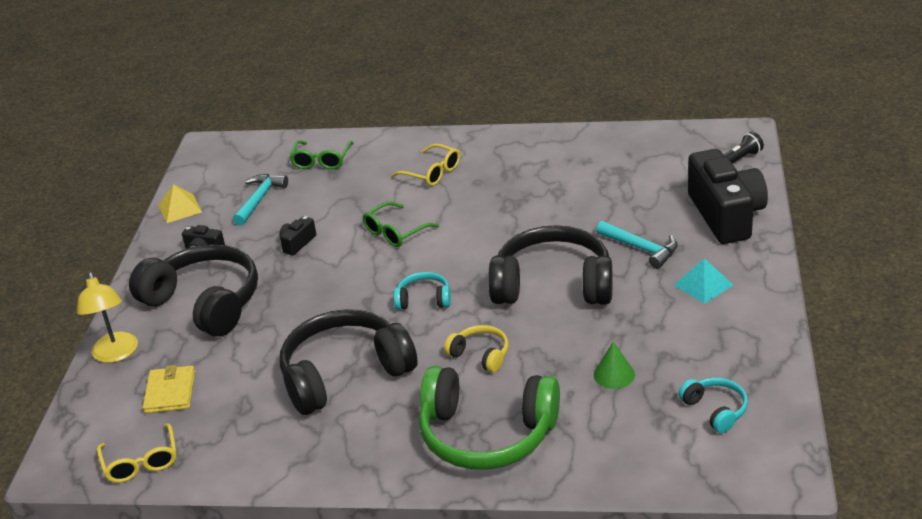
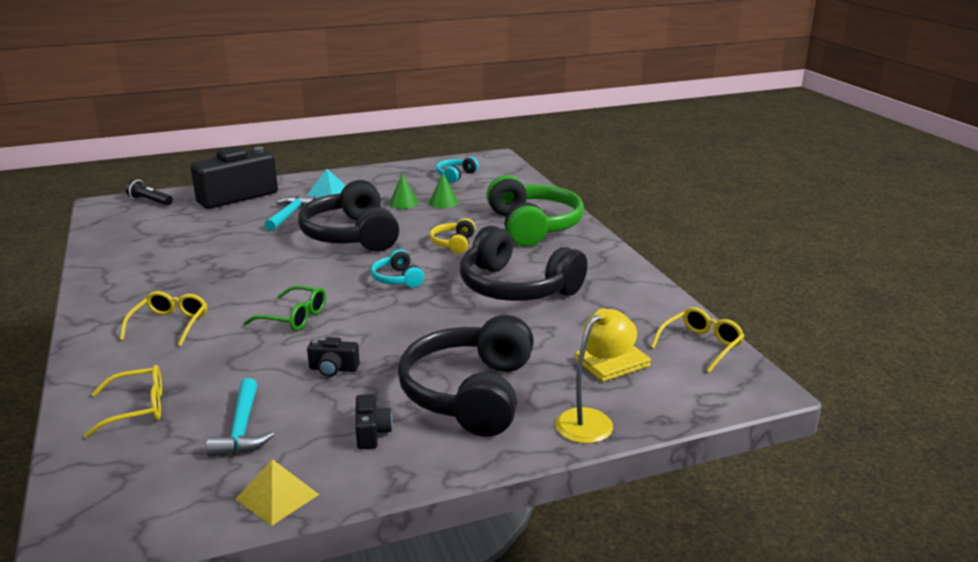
camera: 120 degrees left, 10 degrees down
turquoise hammer [233,174,288,226] -> turquoise hammer turned 90 degrees counterclockwise [206,378,274,457]
green glasses [289,140,354,170] -> yellow glasses [84,365,162,438]
none -> green cone [389,174,418,209]

